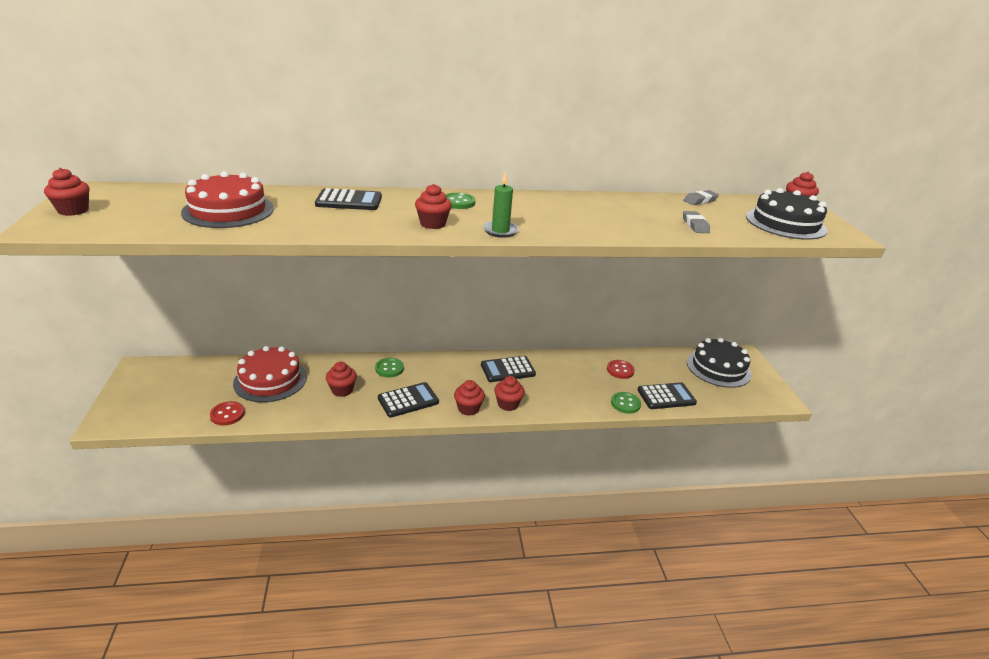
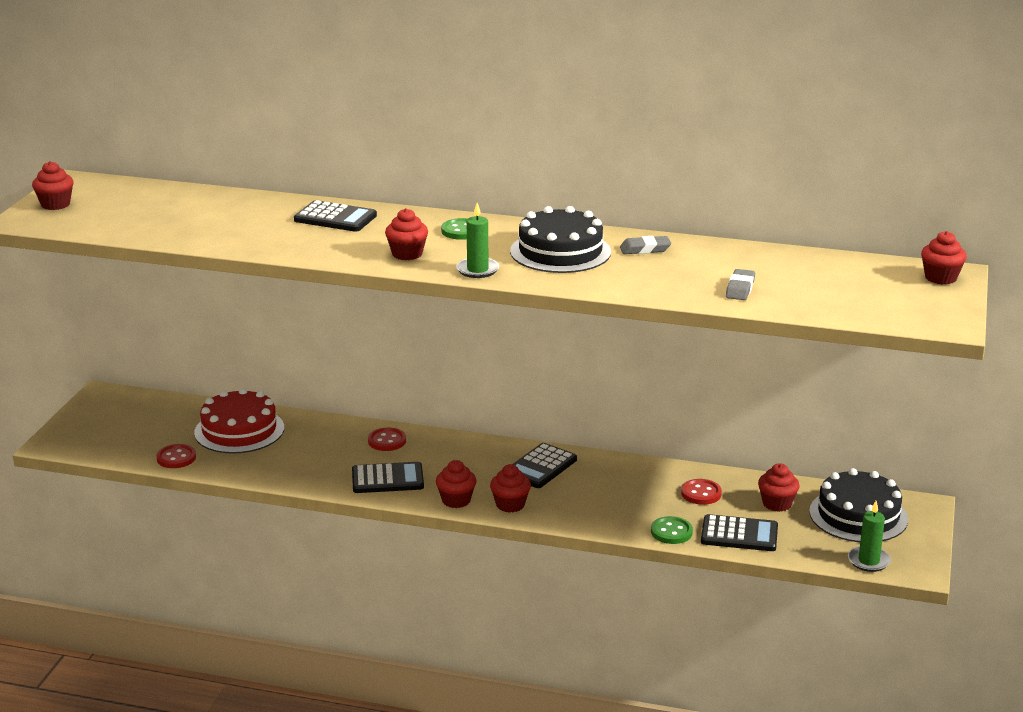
camera: 25 degrees right, 5 degrees down
red cake [181,171,274,228] -> none
red cupcake [326,362,357,397] -> red cupcake moved to [758,463,800,512]
green button [375,358,404,378] -> red button [368,428,406,451]
black calculator [481,356,536,382] -> black calculator turned 60 degrees counterclockwise [513,443,577,488]
grey eraser [683,190,719,205] -> grey eraser moved to [620,236,671,254]
black cake [746,188,827,240] -> black cake moved to [510,206,611,273]
none -> green candle [848,501,891,572]

